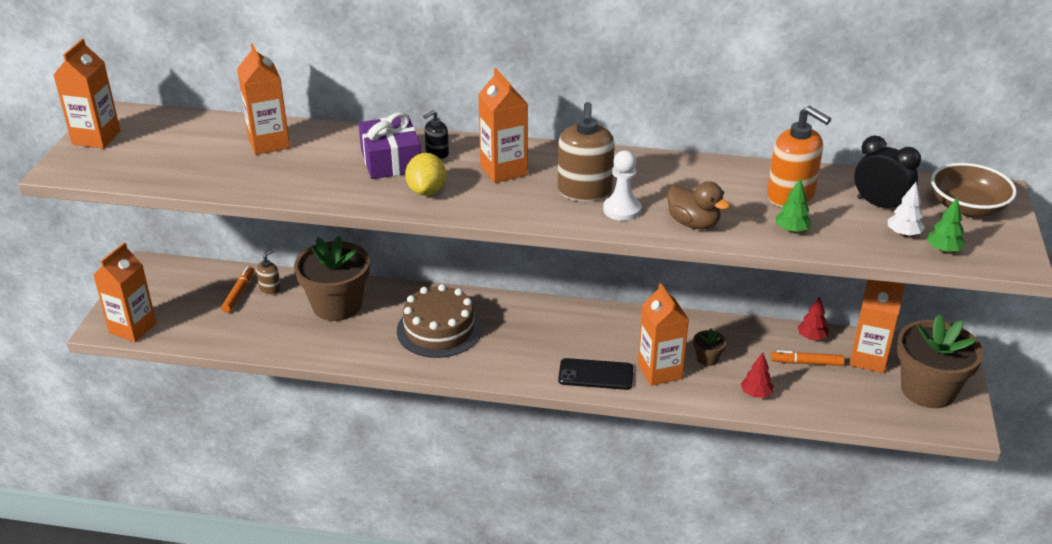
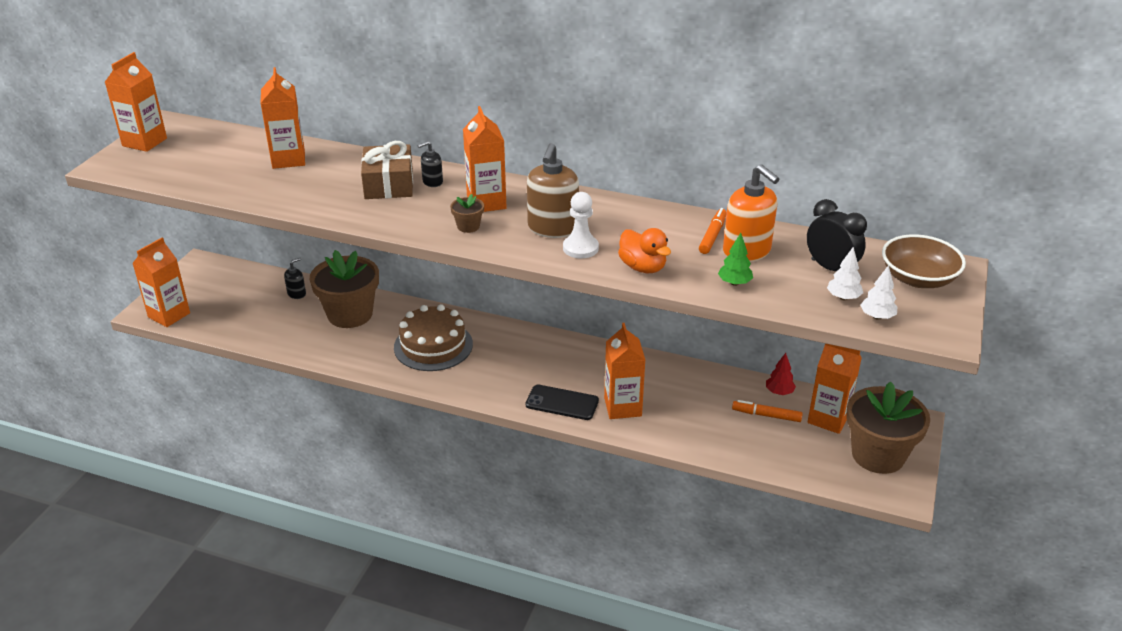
camera: 10 degrees right, 0 degrees up
orange marker [221,266,254,313] -> orange marker moved to [699,208,727,254]
brown soap dispenser [256,249,281,295] -> black soap dispenser [284,258,306,299]
purple gift [358,112,421,179] -> brown gift [361,141,413,199]
yellow lemon [405,153,446,196] -> none
brown duck [668,181,730,229] -> orange duck [618,228,671,273]
brown flower pot [693,329,726,366] -> brown flower pot moved to [450,194,484,233]
red tree [741,352,774,398] -> none
green tree [927,197,965,253] -> white tree [860,265,897,320]

